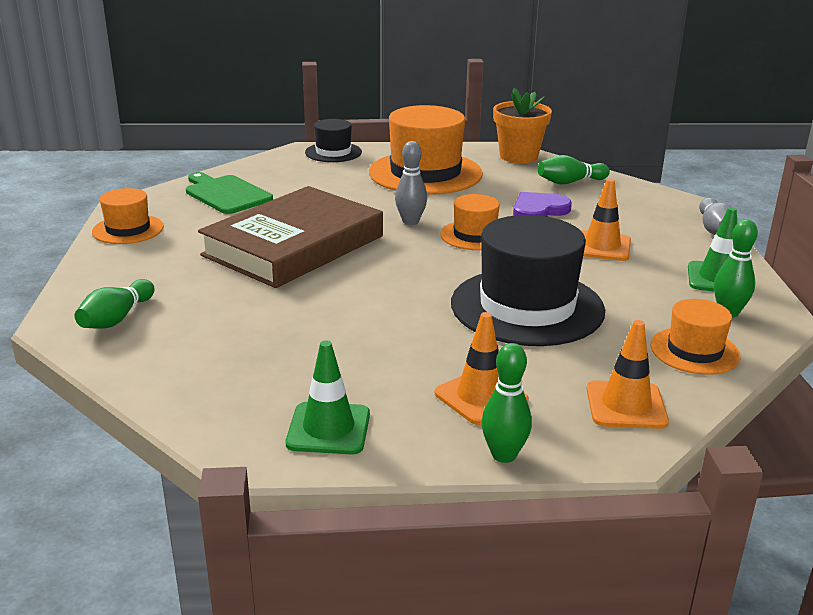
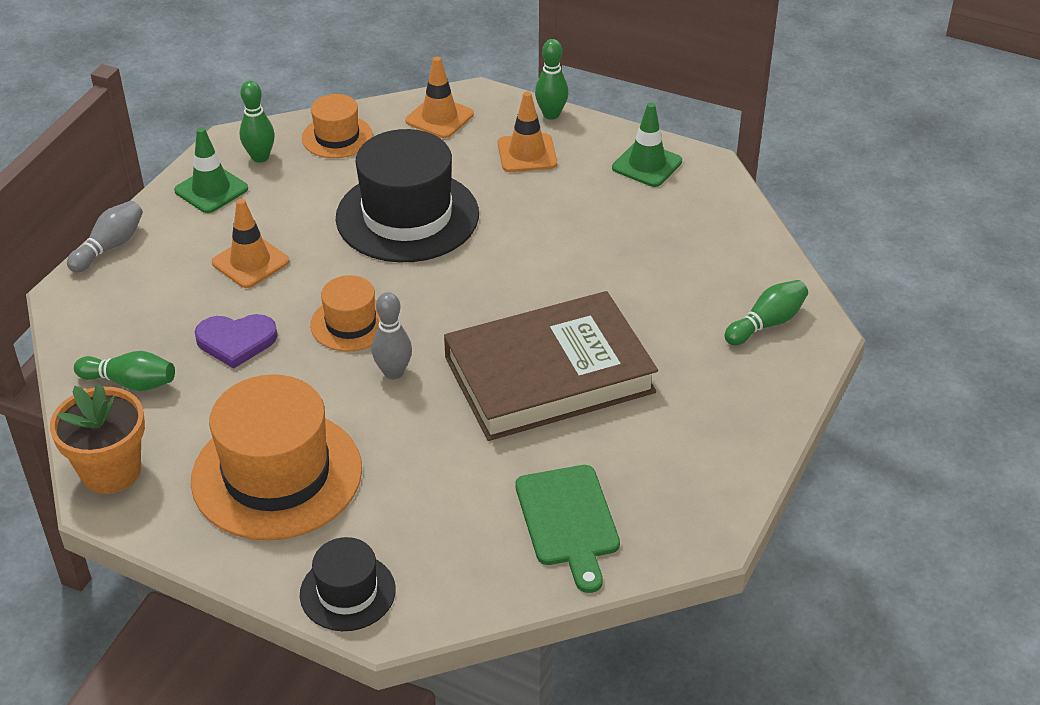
camera: 150 degrees left, 15 degrees up
orange hat [92,188,164,244] -> none

